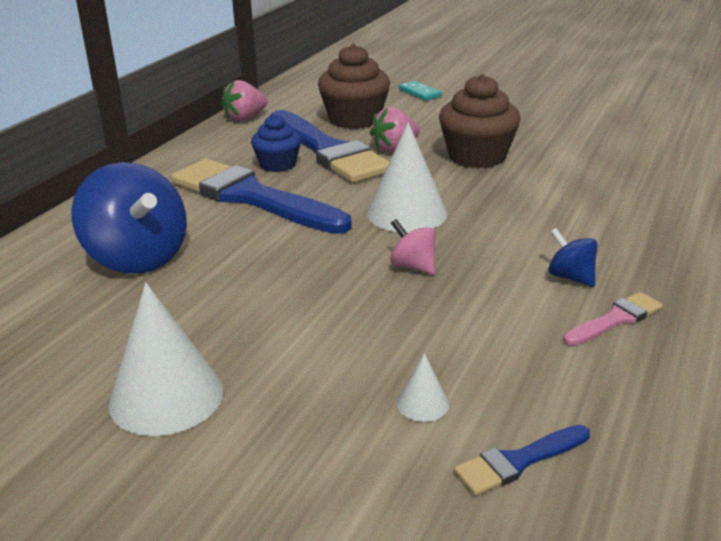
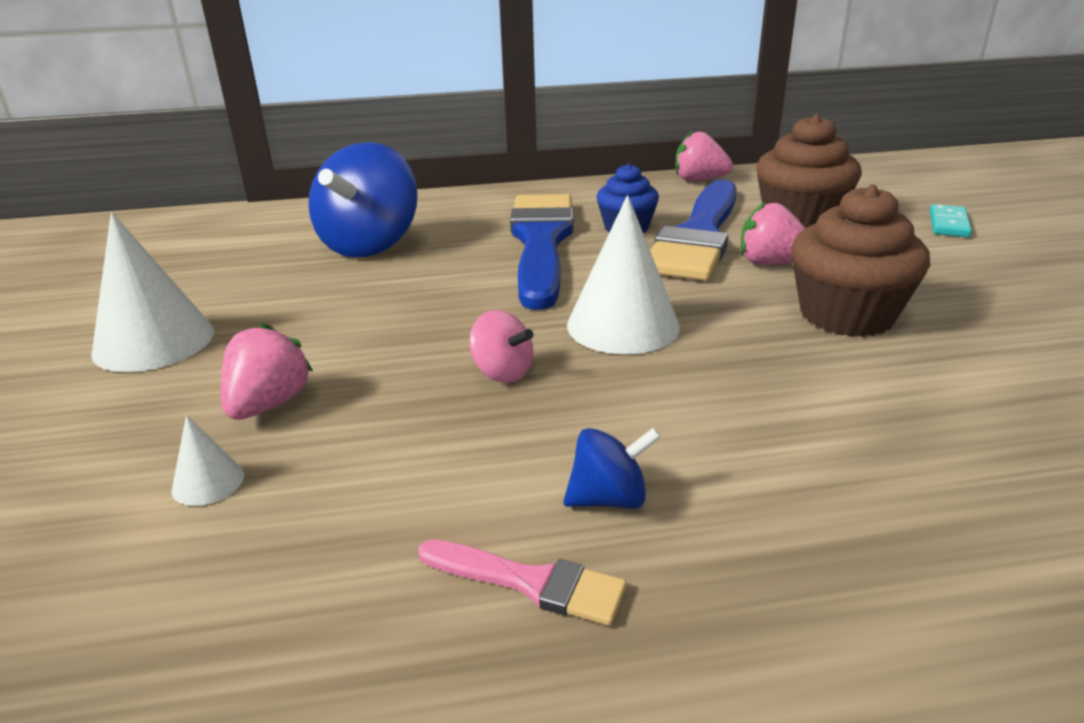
camera: 55 degrees right, 0 degrees up
pink spinning top [390,219,436,275] -> pink spinning top turned 120 degrees clockwise [469,310,533,383]
blue brush [454,425,590,495] -> none
blue spinning top [548,228,598,287] -> blue spinning top turned 60 degrees clockwise [563,428,661,509]
none -> pink strawberry [221,323,313,420]

